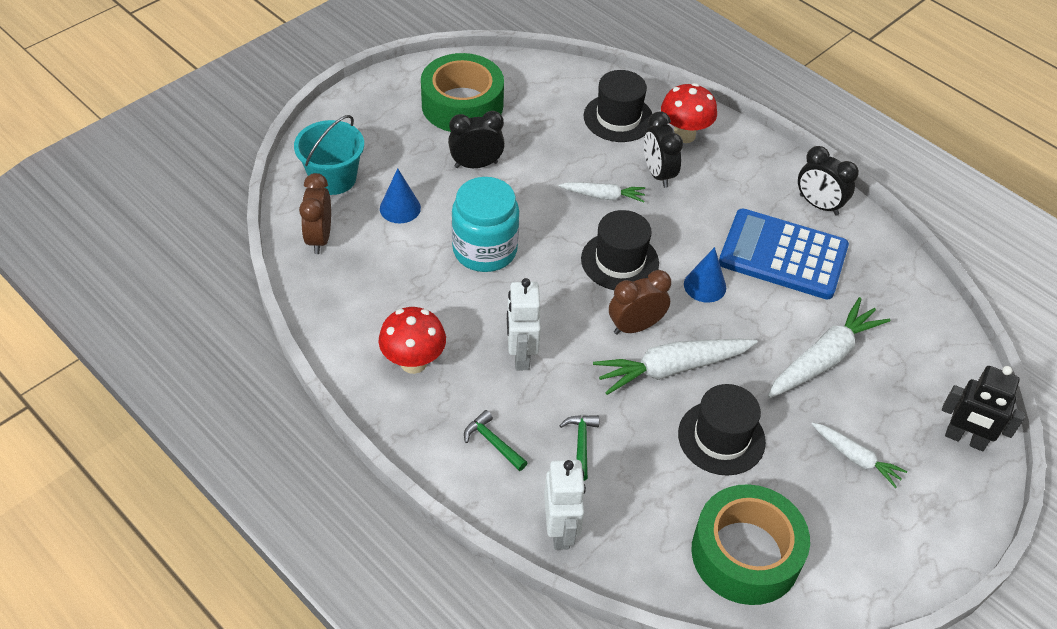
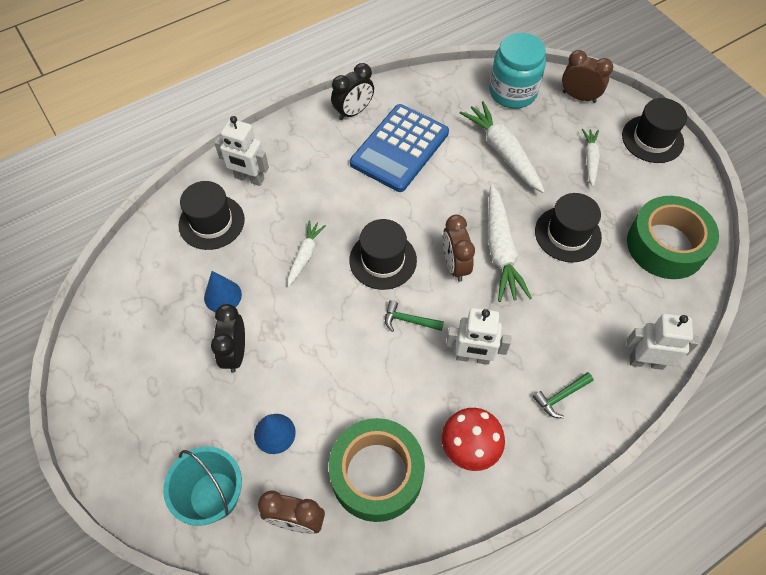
camera: 75 degrees left, 10 degrees up
green tape [421,53,504,132] -> green tape moved to [329,418,425,522]
turquoise jar [452,177,519,272] -> turquoise jar moved to [489,33,546,109]
green hammer [559,415,600,481] -> green hammer moved to [385,300,444,332]
black clock [644,111,683,188] -> none
red mushroom [661,83,717,143] -> white robot [214,116,269,186]
blue cone [684,247,726,303] -> blue cone moved to [204,271,242,312]
white carrot [811,422,907,488] -> white carrot turned 45 degrees counterclockwise [582,129,600,187]
black robot [942,366,1025,451] -> brown clock [562,50,613,103]
none -> black hat [622,98,687,163]

